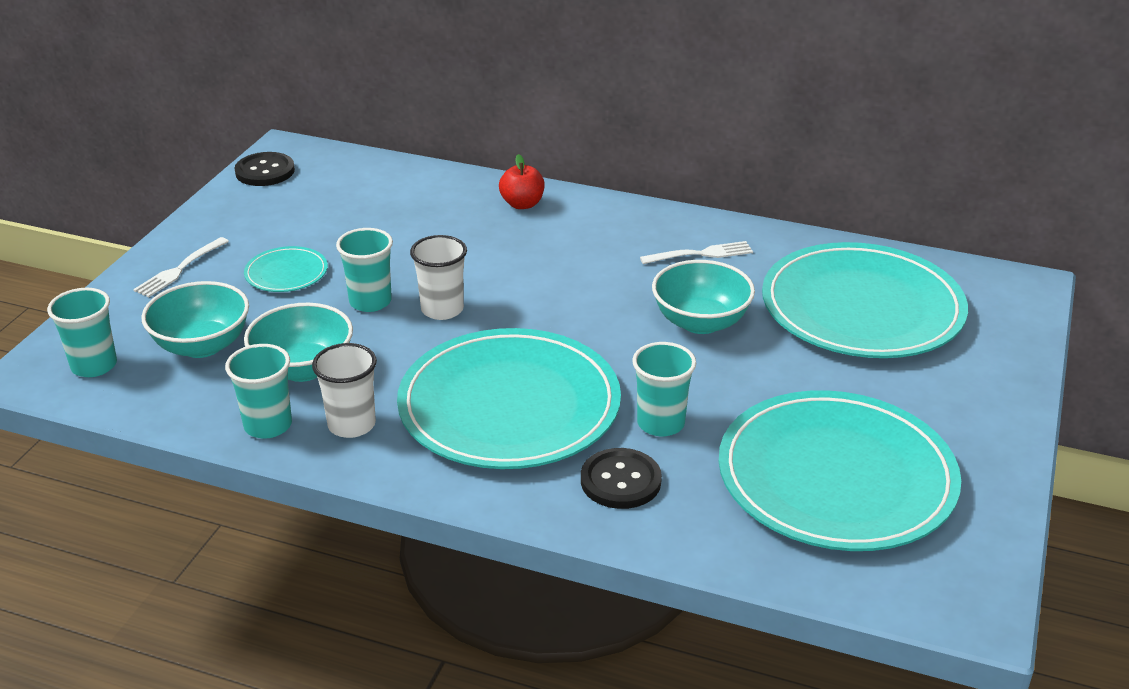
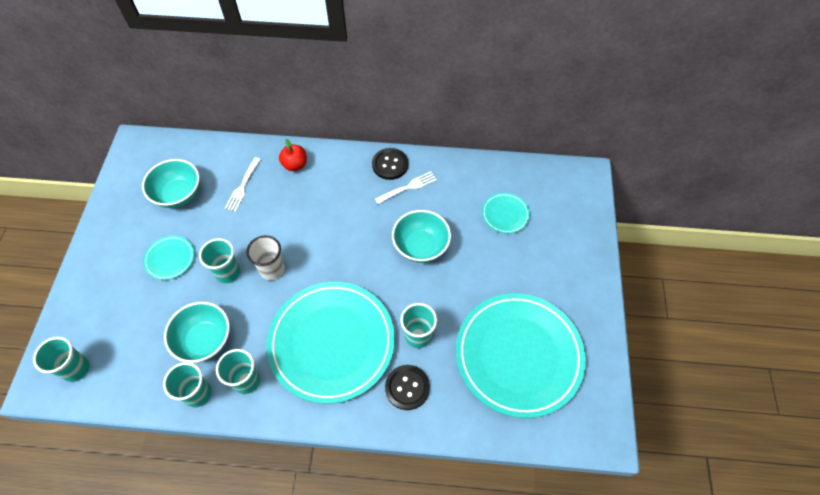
camera: 15 degrees left, 25 degrees up
white fork [133,237,229,297] -> white fork moved to [224,157,261,212]
turquoise bowl [141,281,249,358] -> turquoise bowl moved to [142,159,199,208]
black button [234,152,295,186] -> black button moved to [372,148,408,180]
white cup [312,343,377,438] -> turquoise cup [216,349,260,394]
turquoise plate [762,242,968,358] -> turquoise plate [482,193,530,234], size x0.43

